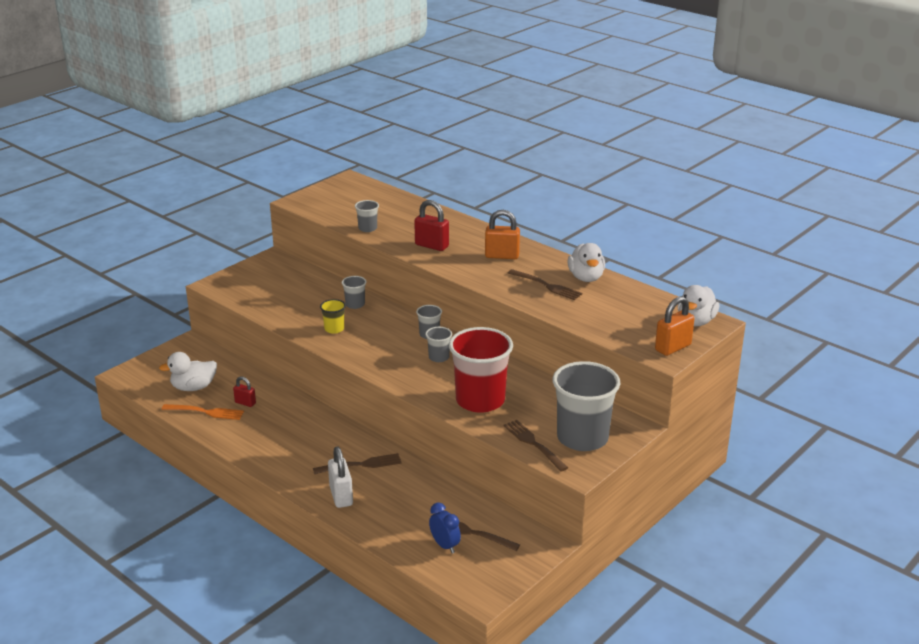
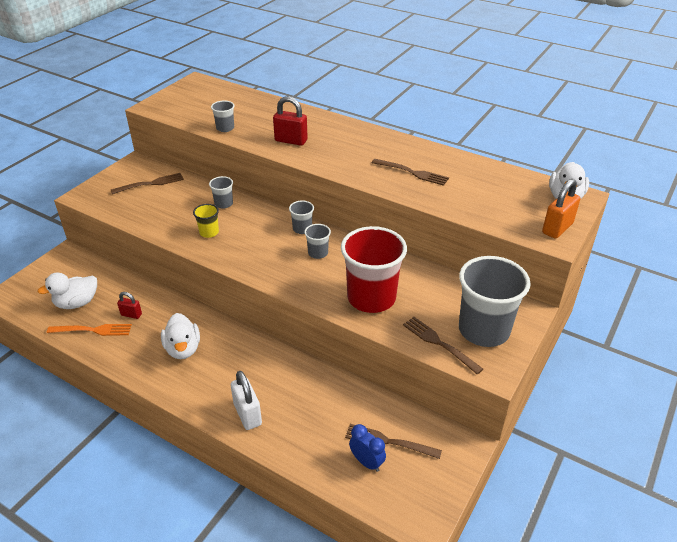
camera: 10 degrees left, 10 degrees up
brown fork [313,453,402,474] -> brown fork moved to [111,173,184,194]
orange padlock [485,210,520,259] -> none
white duck [567,243,605,282] -> white duck moved to [161,313,200,359]

